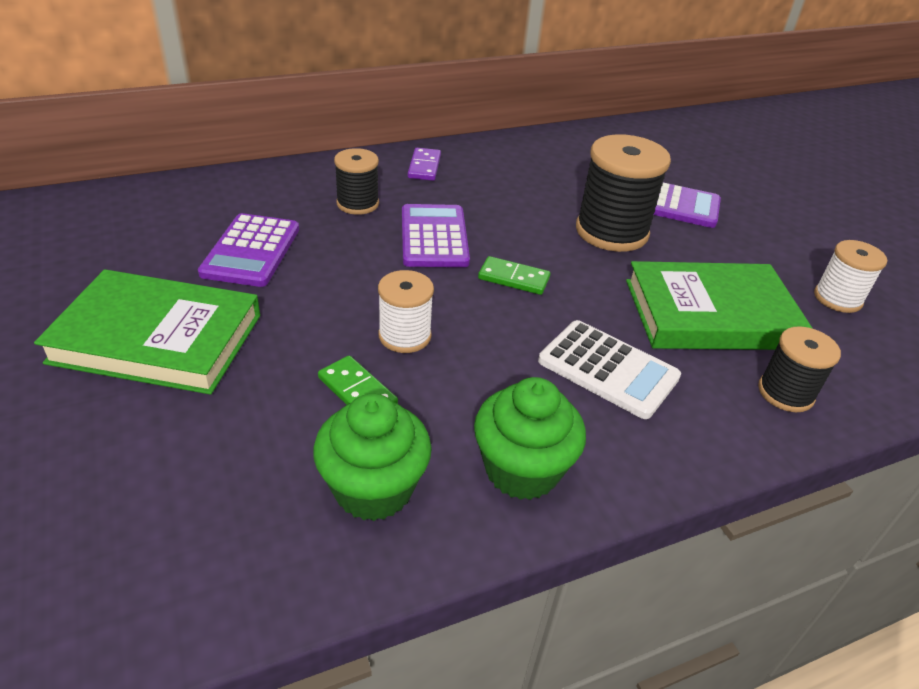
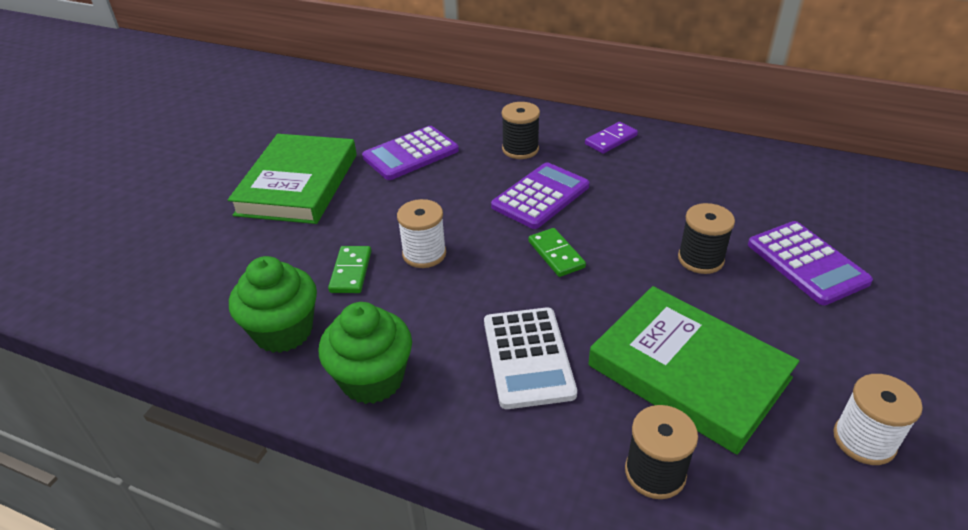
camera: 50 degrees right, 0 degrees up
green book [34,269,260,395] -> green book turned 45 degrees clockwise [228,134,357,224]
black spool [576,134,671,252] -> black spool [678,203,735,274], size x0.58

